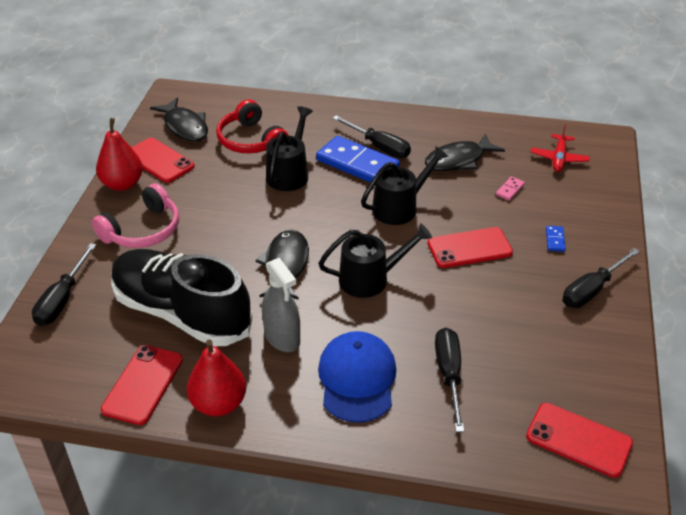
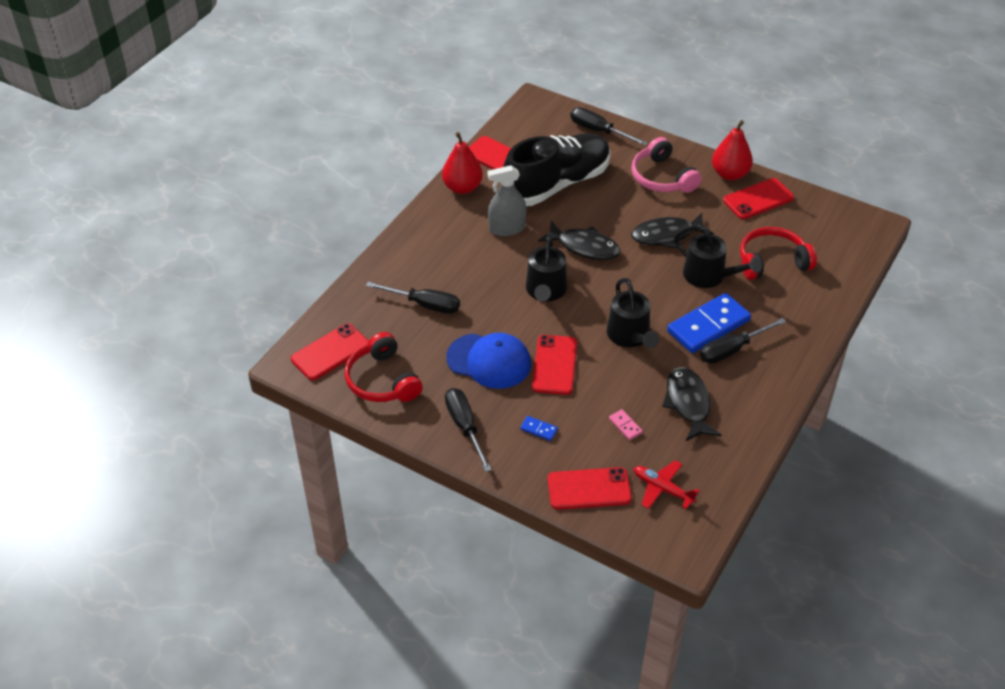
camera: 110 degrees right, 5 degrees up
black fish [150,98,208,142] -> black fish moved to [631,213,714,249]
blue cap [318,331,396,423] -> blue cap moved to [446,333,531,389]
none -> red headphones [345,332,423,402]
none -> red phone [548,467,632,510]

